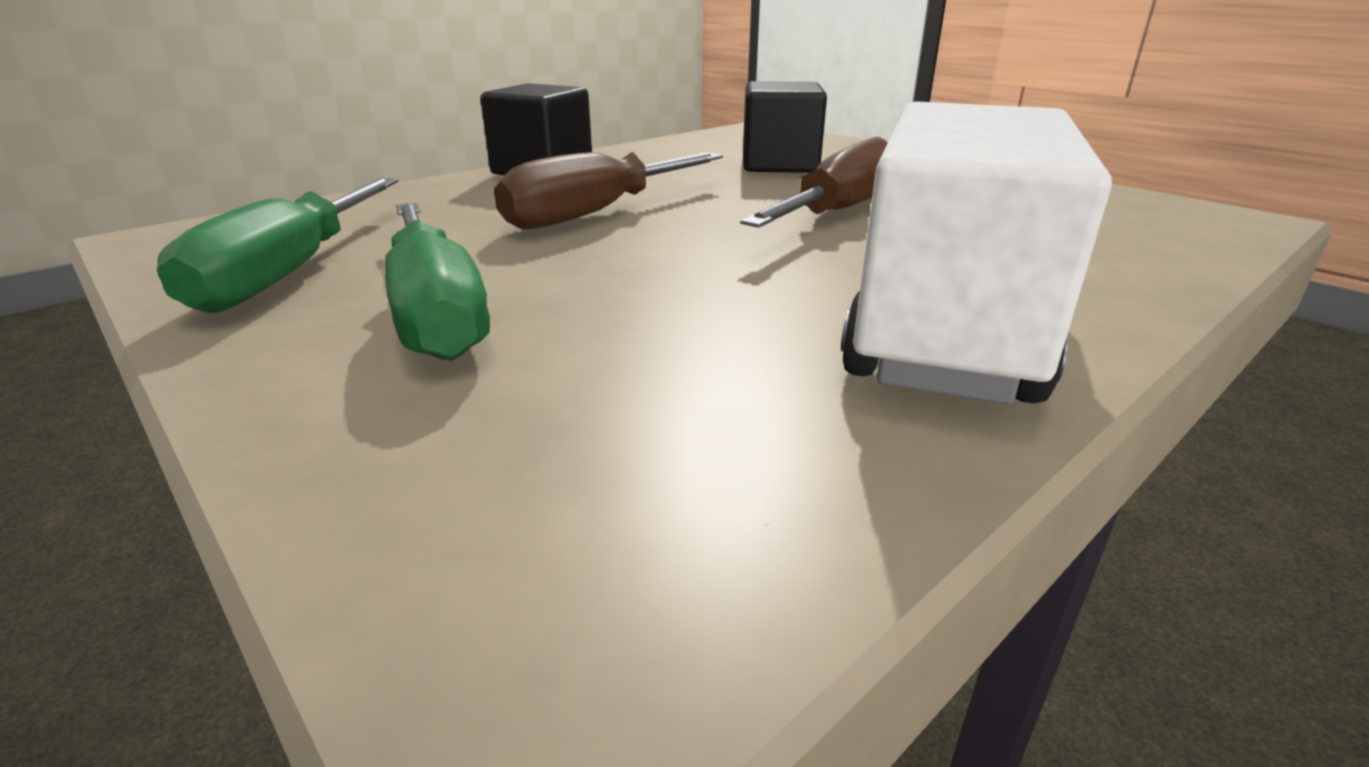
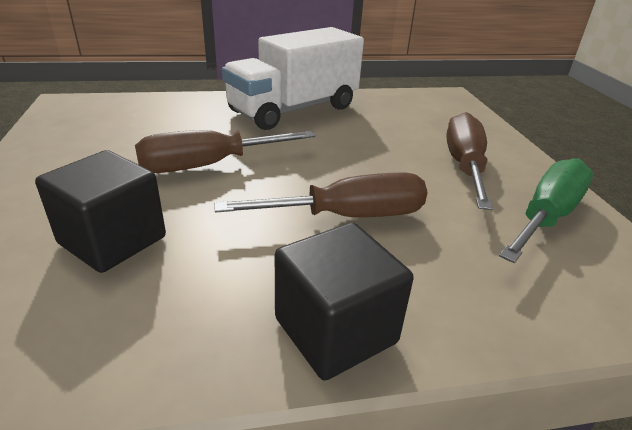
camera: 150 degrees left, 5 degrees up
green screwdriver [385,203,490,361] -> brown screwdriver [446,112,493,210]

